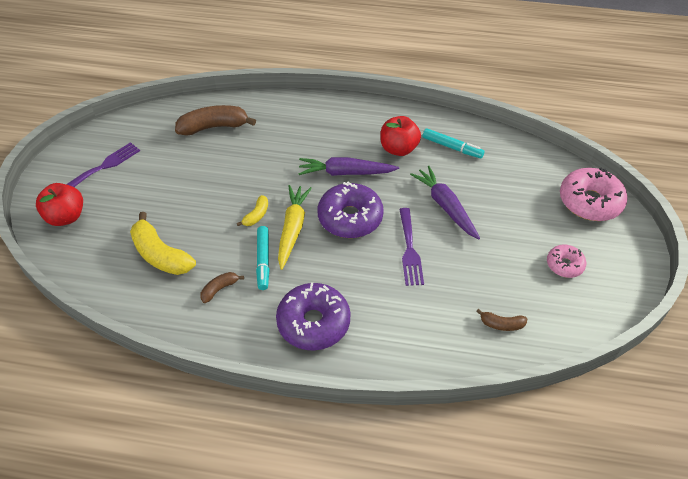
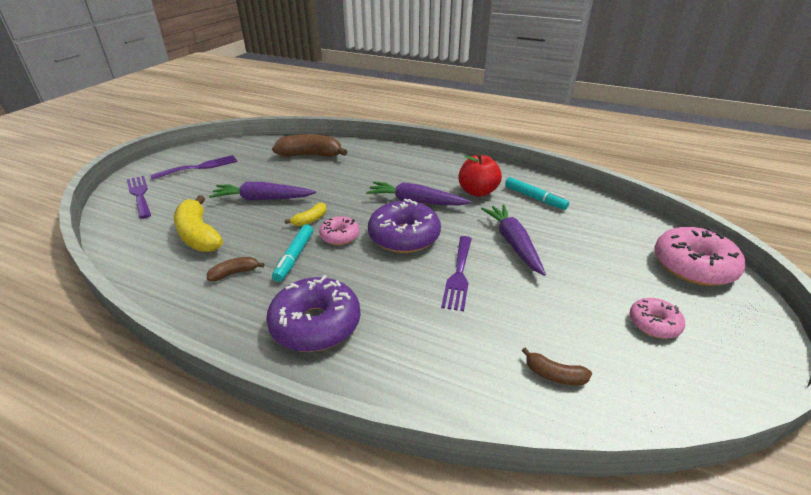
camera: 15 degrees right, 15 degrees down
red apple [36,183,83,226] -> purple fork [127,176,151,219]
yellow carrot [278,185,312,270] -> pink donut [319,216,360,245]
none -> purple carrot [209,182,316,201]

